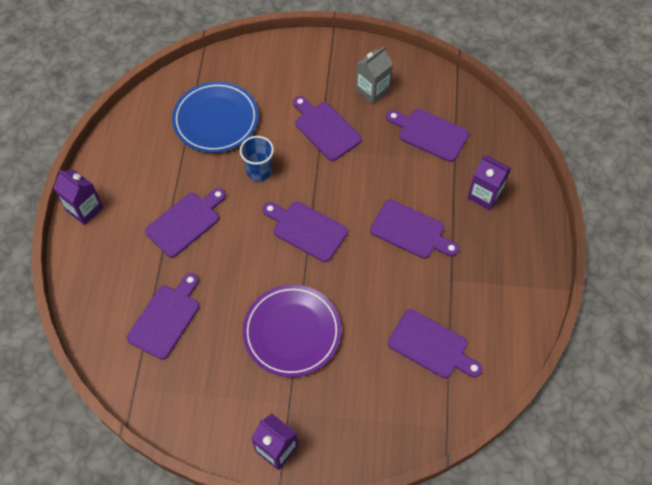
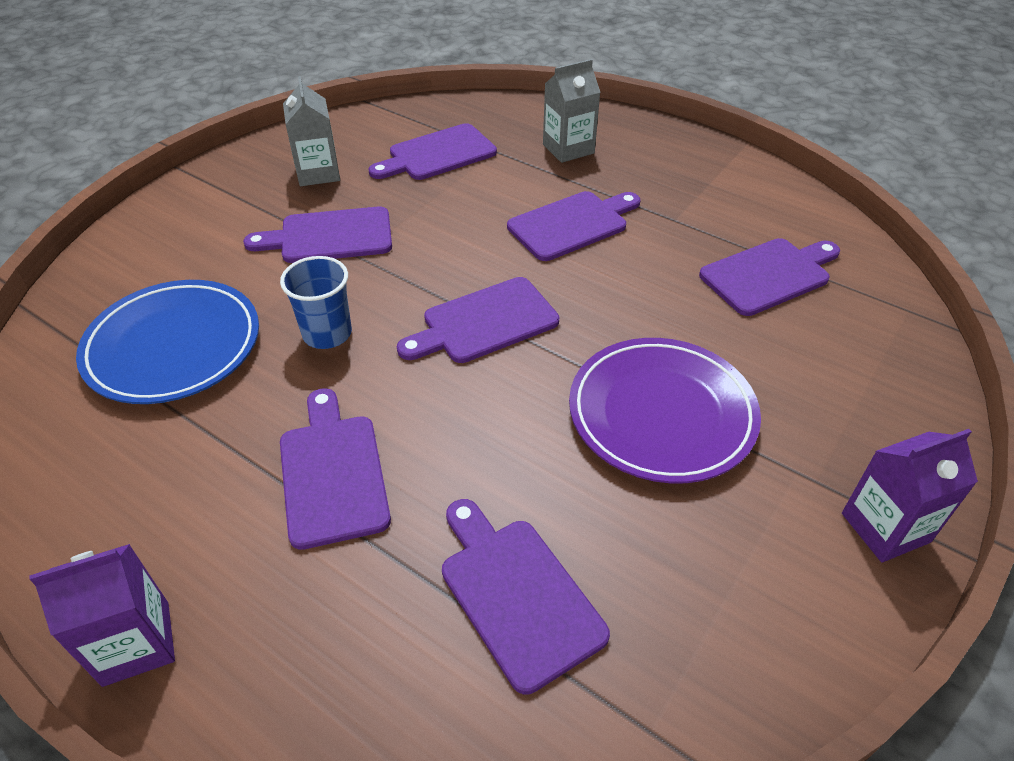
camera: 60 degrees left, 15 degrees down
purple carton [467,155,511,210] -> grey carton [543,59,600,163]

